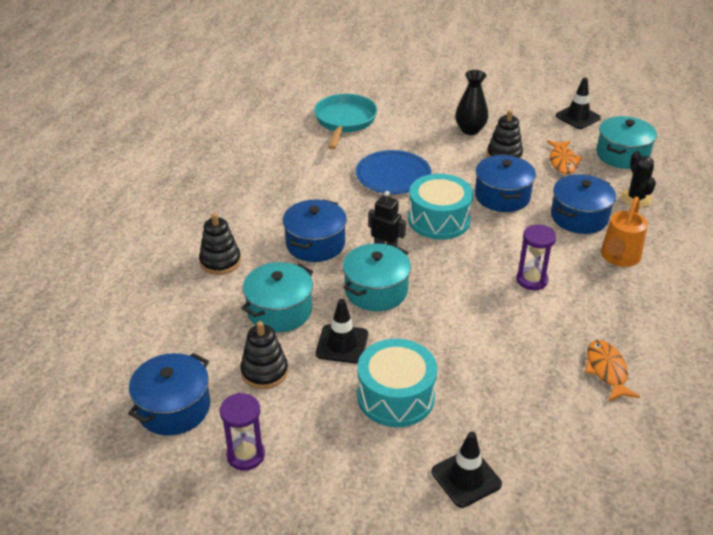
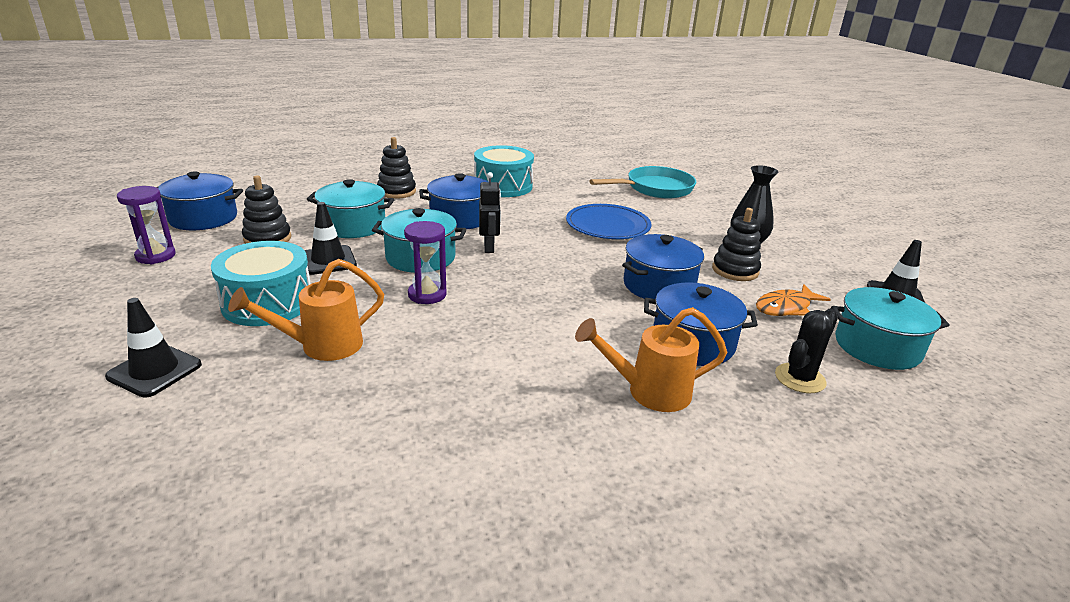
camera: 55 degrees right, 10 degrees down
turquoise drum [408,174,473,240] -> turquoise drum moved to [474,145,534,197]
purple hourglass [516,225,556,290] -> purple hourglass moved to [404,221,447,304]
orange fish [585,340,640,401] -> none
none -> orange watering can [228,259,384,361]

